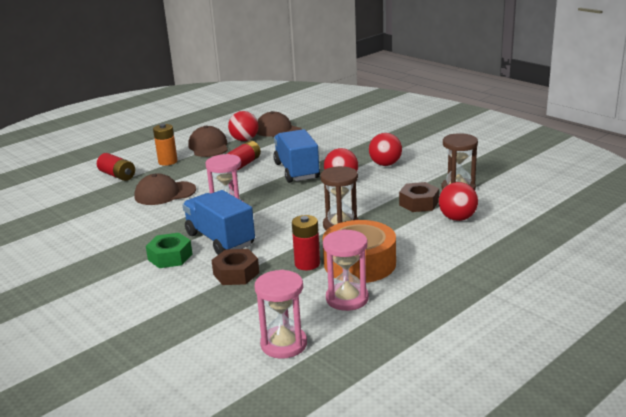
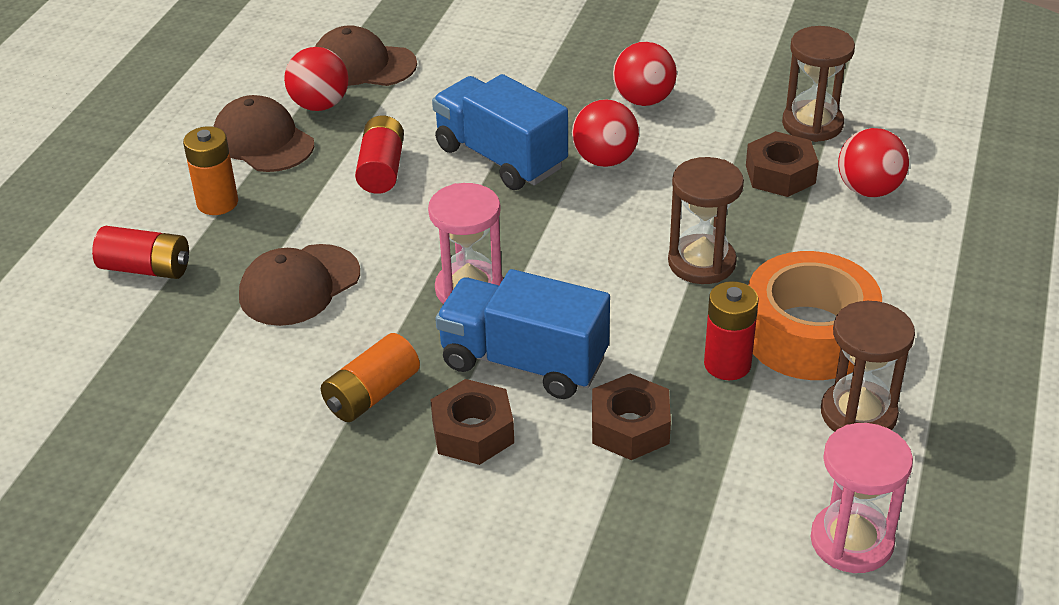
camera: 30 degrees left, 15 degrees up
green nut [146,233,193,268] -> brown nut [430,379,514,465]
pink hourglass [323,229,369,311] -> brown hourglass [821,301,915,432]
none -> orange battery [321,333,420,422]

